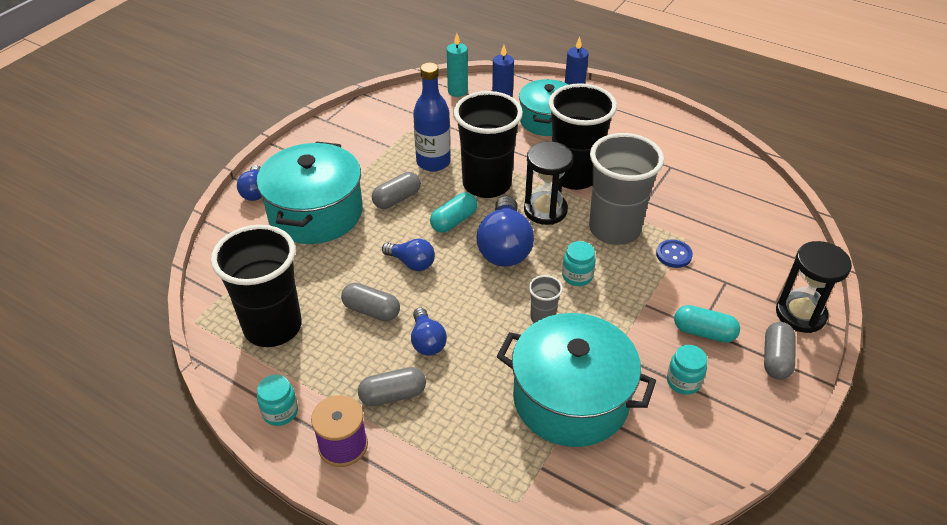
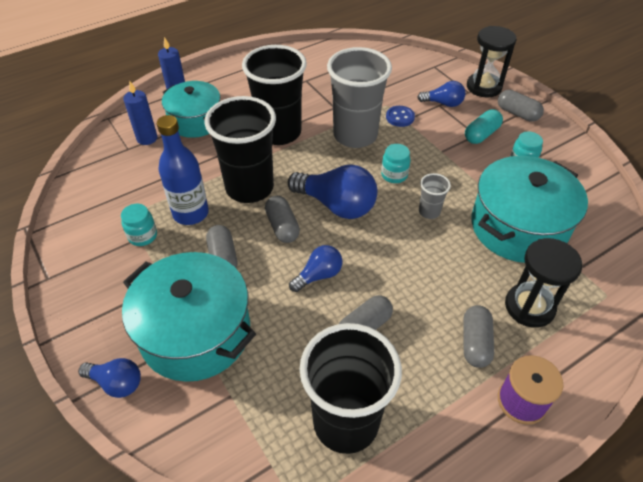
camera: 65 degrees left, 5 degrees up
turquoise jar [257,375,298,426] -> turquoise jar moved to [121,204,157,246]
blue light bulb [411,308,447,356] -> blue light bulb moved to [417,81,466,107]
turquoise capsule [430,193,477,233] -> grey capsule [265,196,300,243]
turquoise candle [447,33,468,97] -> none
black hourglass [524,141,573,225] -> black hourglass moved to [505,238,583,328]

